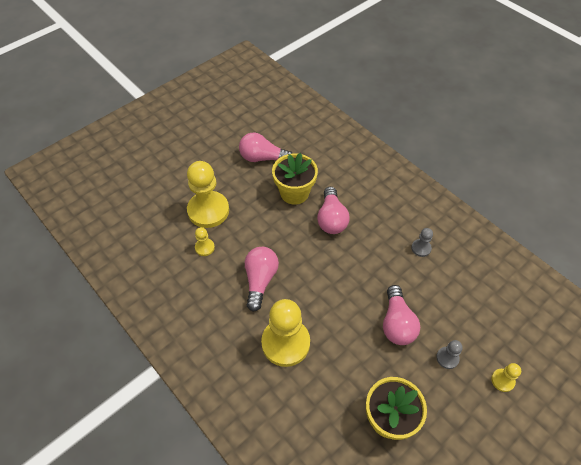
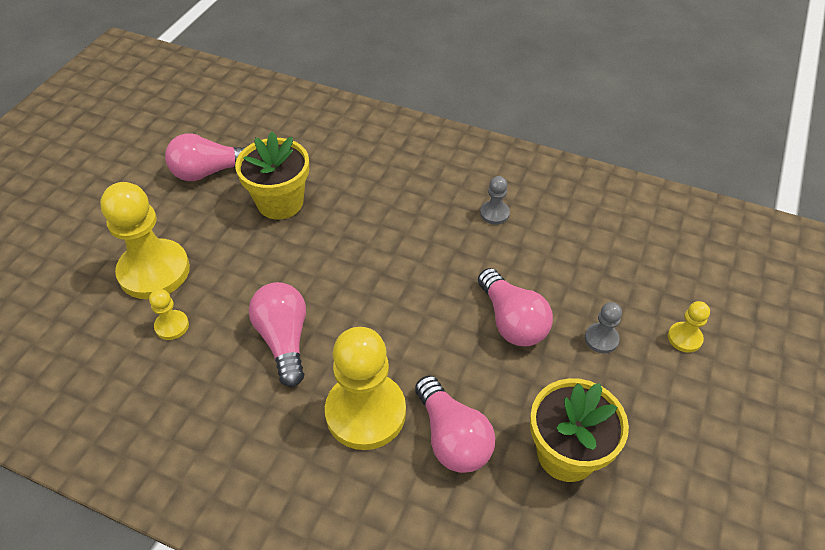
camera: 25 degrees left, 5 degrees down
pink light bulb [317,187,350,234] -> pink light bulb moved to [415,375,495,473]

